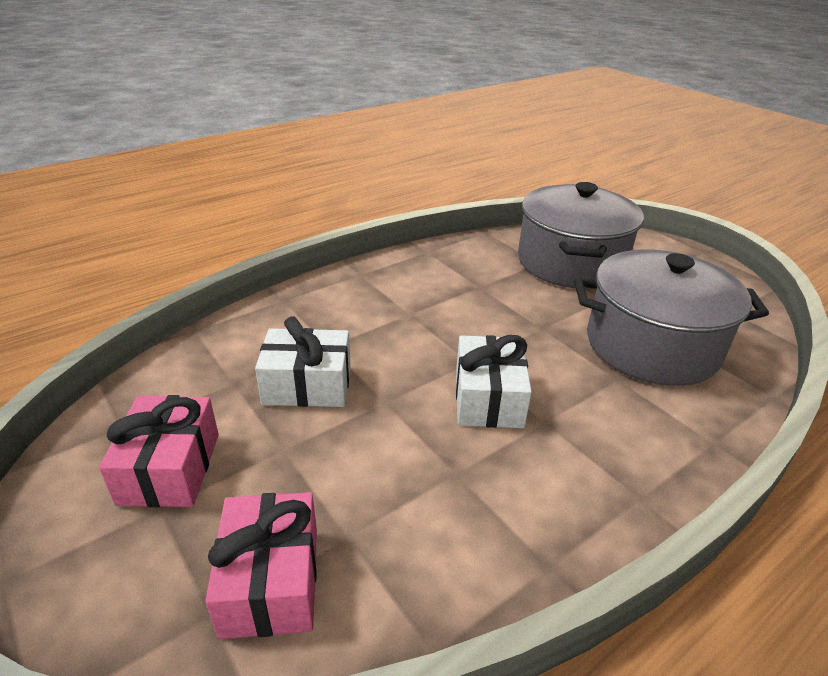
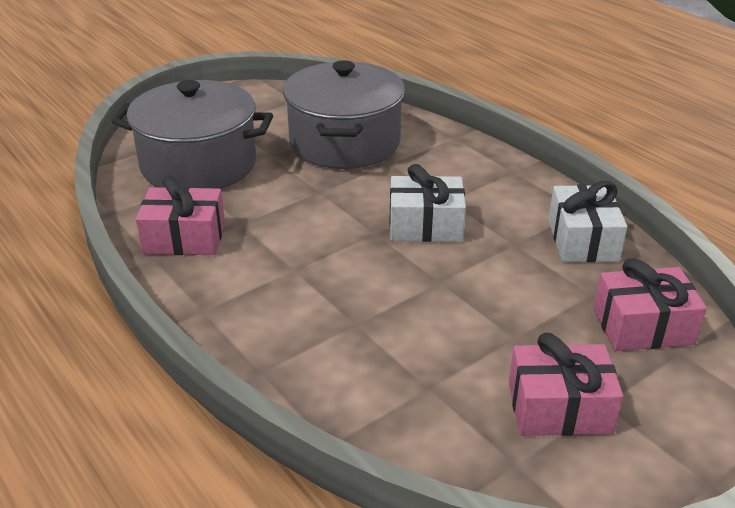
camera: 90 degrees left, 0 degrees up
white gift [255,316,351,407] -> white gift moved to [548,181,627,262]
none -> pink gift [136,175,225,255]

